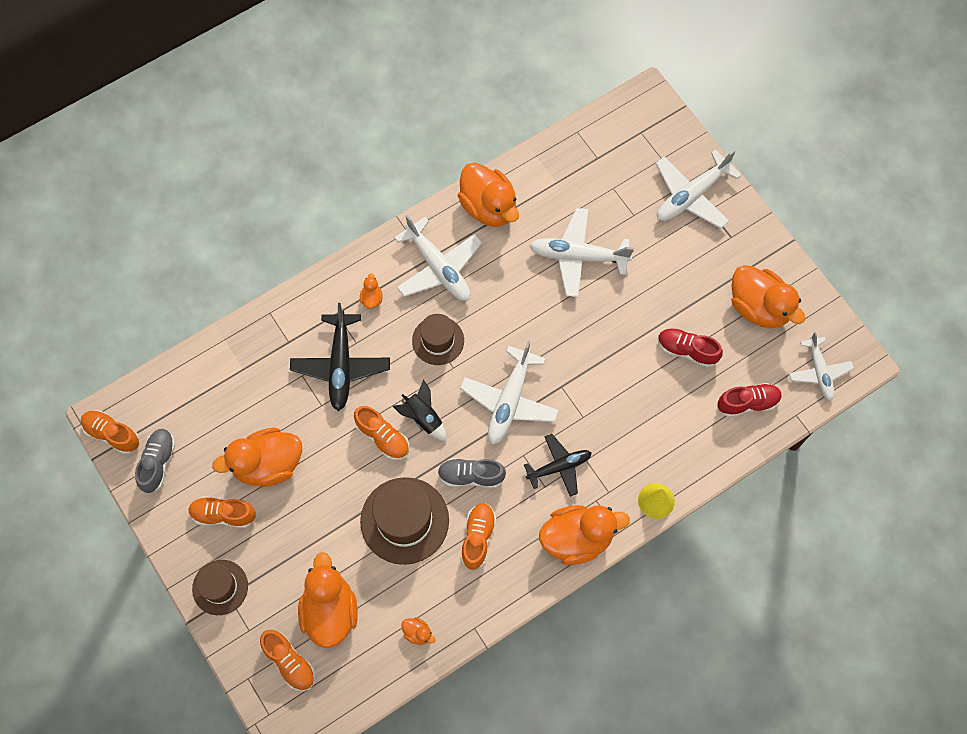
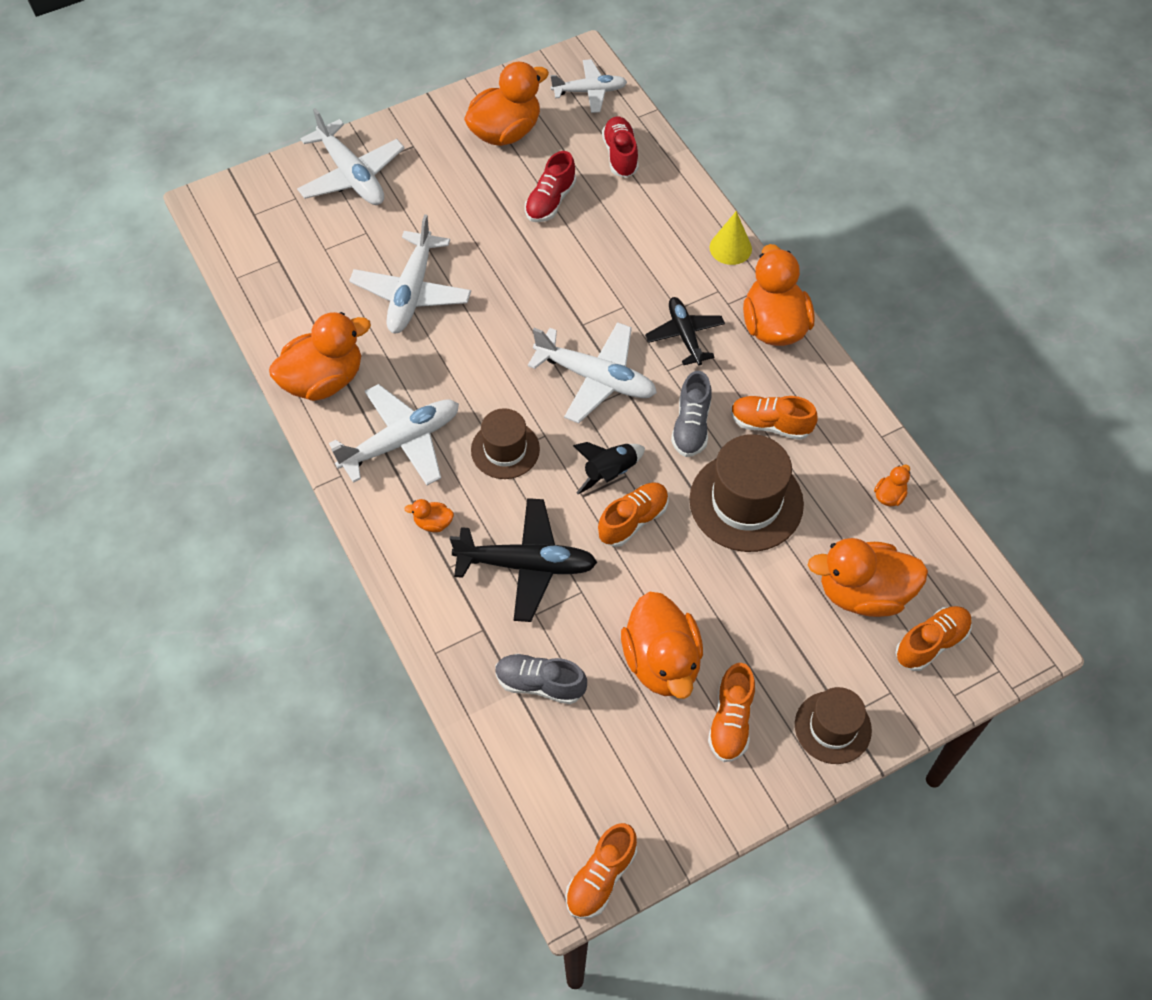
camera: 85 degrees left, 10 degrees down
grey shoe [135,429,175,493] -> grey shoe moved to [495,654,587,704]

